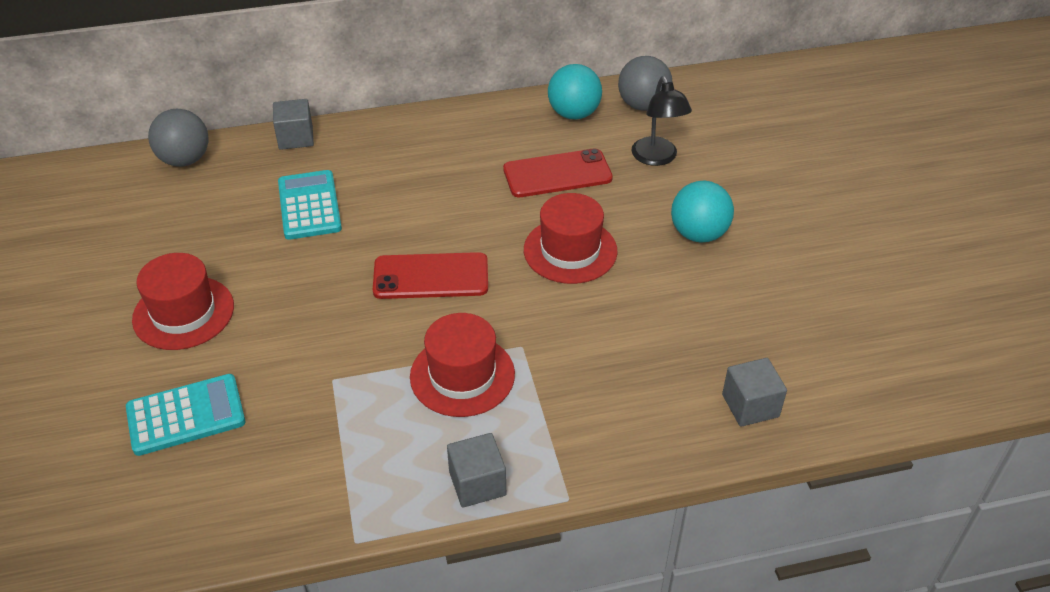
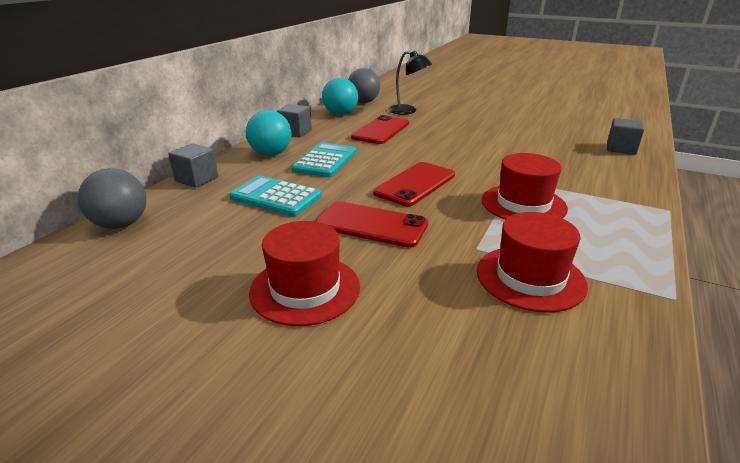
camera: 50 degrees left, 15 degrees down
turquoise calculator [126,374,245,456] -> turquoise calculator moved to [292,142,357,177]
grey cube [447,433,506,507] -> grey cube moved to [277,104,312,137]
red hat [524,193,618,284] -> red hat moved to [477,212,588,313]
turquoise ball [671,181,734,243] -> turquoise ball moved to [246,110,292,156]
none -> red phone [315,201,428,248]

